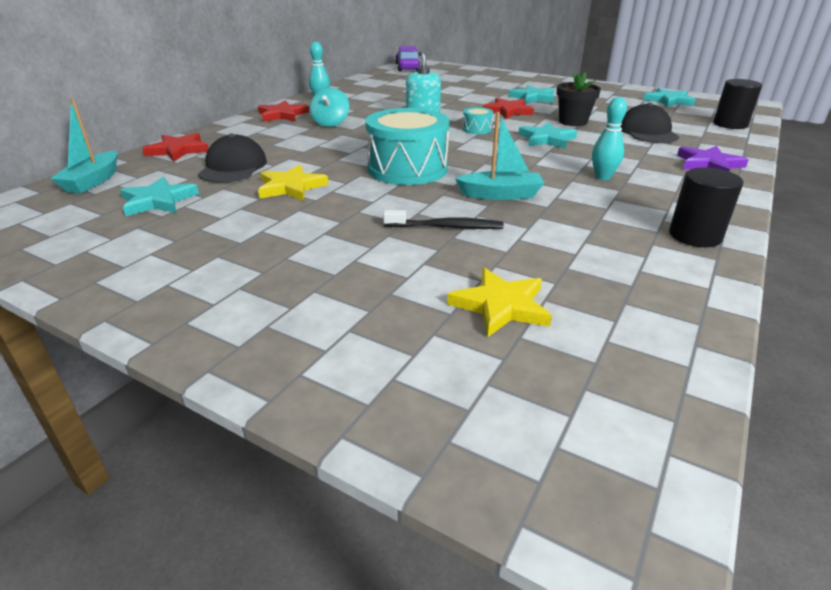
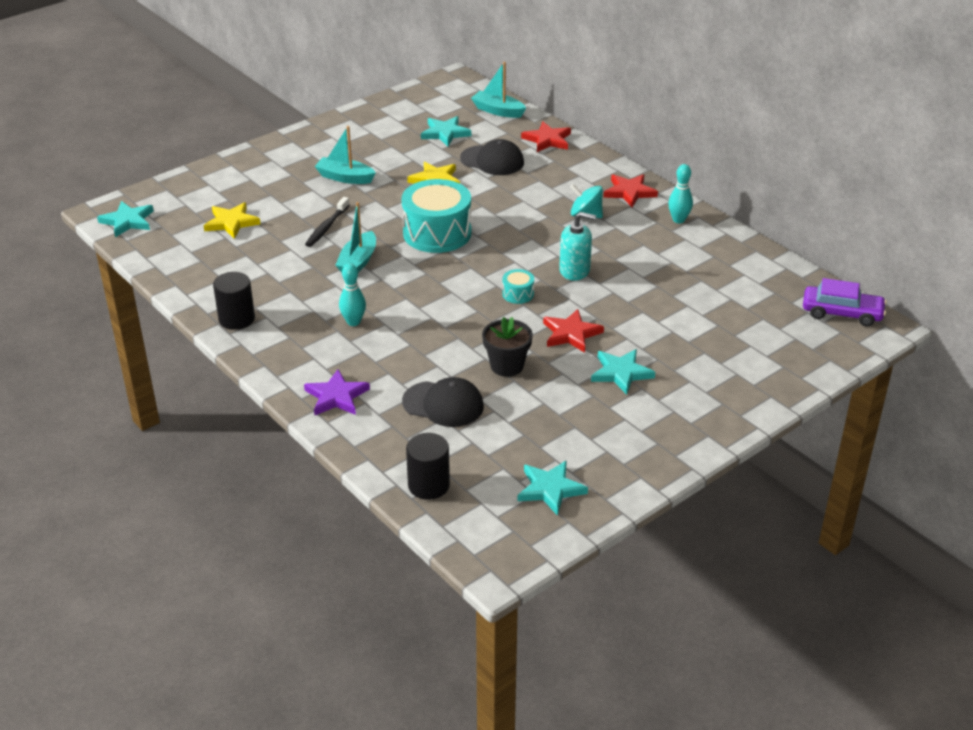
camera: 110 degrees right, 5 degrees up
turquoise star [518,122,577,149] -> turquoise star moved to [97,201,154,237]
none -> turquoise boat [315,126,376,184]

